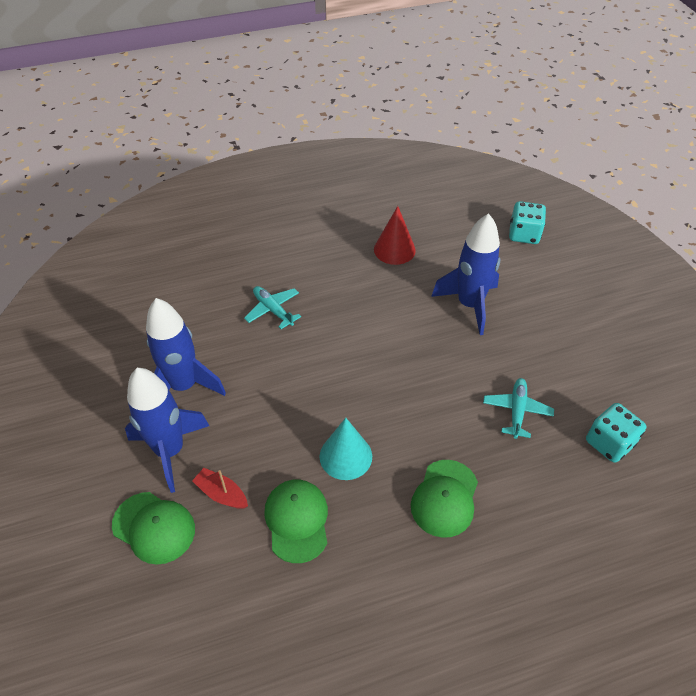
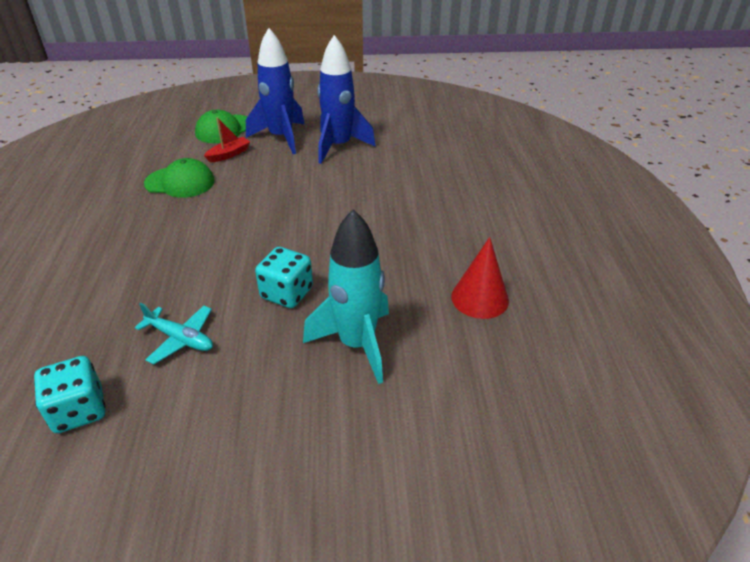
camera: 105 degrees right, 10 degrees down
turquoise plane [244,286,301,329] -> none
turquoise cone [320,418,372,480] -> none
green cap [411,460,478,538] -> none
blue rocket [431,213,500,335] -> turquoise rocket [303,209,389,384]
turquoise dice [509,201,546,244] -> turquoise dice moved to [255,247,313,308]

